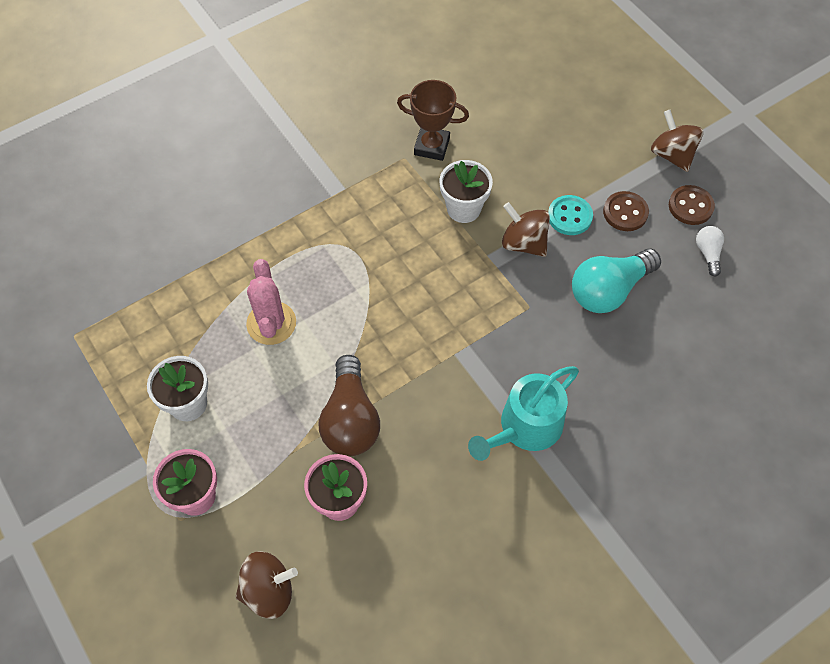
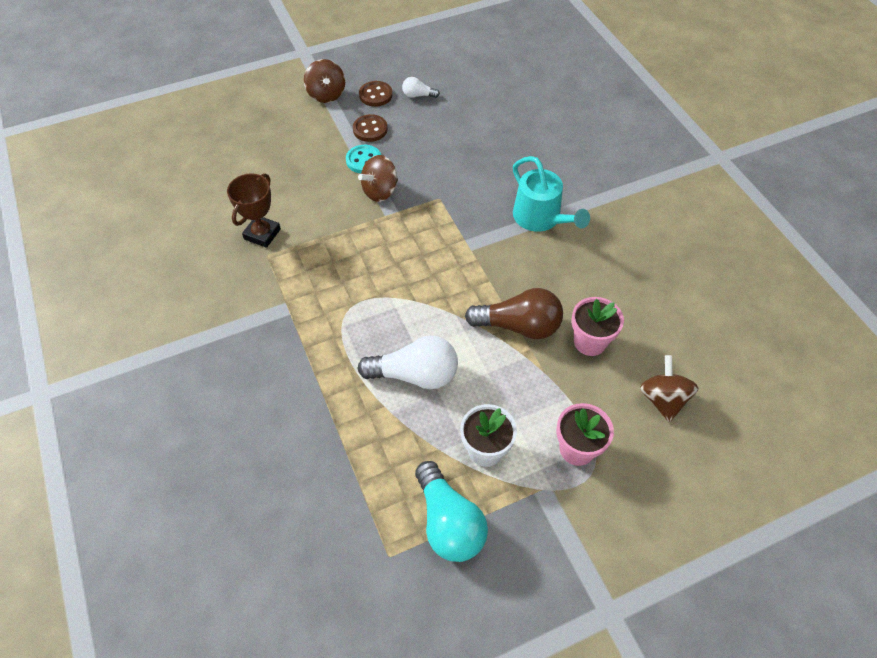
camera: 80 degrees left, 5 degrees down
pink cactus [246,259,296,345] -> white light bulb [358,336,458,389]
white flower pot [440,160,493,223] -> none
turquoise light bulb [572,249,661,313] -> turquoise light bulb moved to [415,461,488,562]
brown spinning top [651,110,704,172] -> brown spinning top turned 90 degrees counterclockwise [304,59,345,103]

